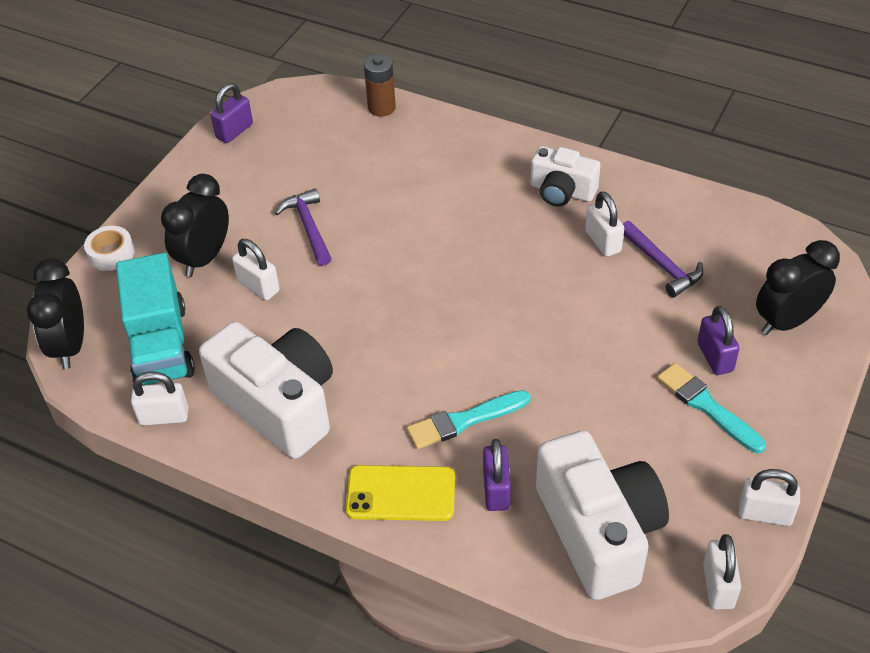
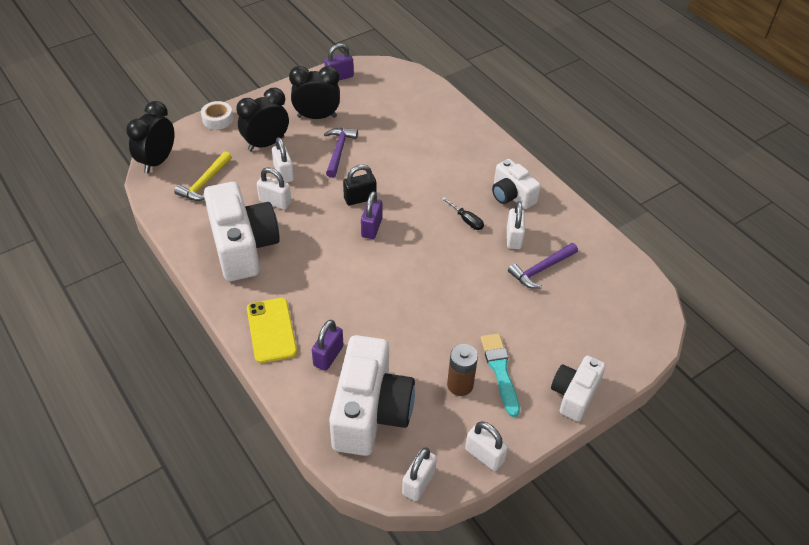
camera: 25 degrees right, 0 degrees up
turquoise truck [116,253,195,386] -> yellow hammer [174,151,232,201]
white padlock [131,371,188,426] -> white padlock moved to [257,167,291,210]
yellow phone [346,465,455,521] -> yellow phone turned 45 degrees clockwise [247,298,297,363]
brown battery [364,54,396,117] -> brown battery moved to [447,344,478,396]
turquoise brush [407,390,530,449] -> none
purple hammer [623,221,703,298] -> purple hammer turned 60 degrees clockwise [508,243,578,289]
purple padlock [697,306,740,375] -> purple padlock moved to [361,191,382,239]
black clock [756,240,840,335] -> black clock moved to [289,66,340,119]
none -> black padlock [343,165,376,205]
none -> black screwdriver [442,197,484,230]
none -> white camera [551,356,606,421]

